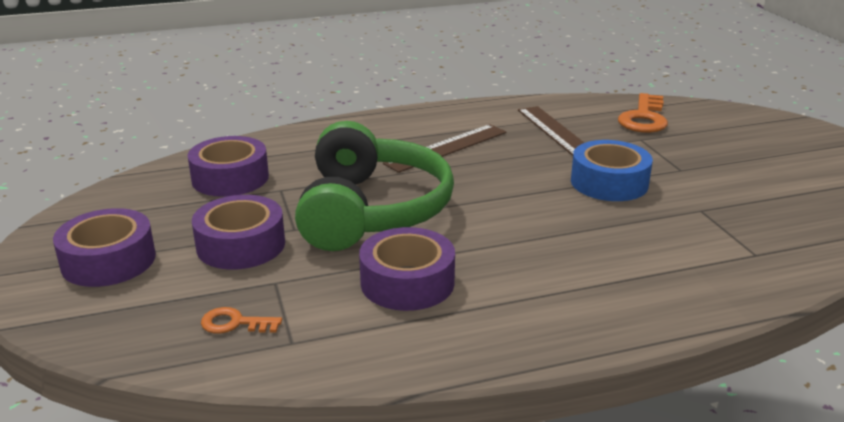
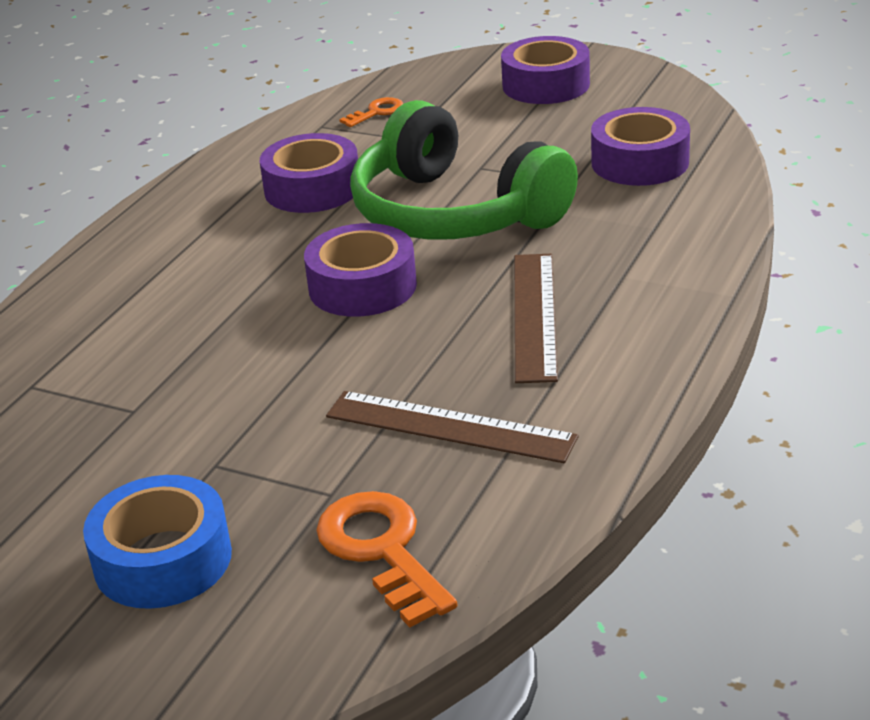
camera: 135 degrees right, 5 degrees up
purple tape [192,195,285,270] -> purple tape moved to [304,223,417,317]
blue tape [571,140,653,201] -> blue tape moved to [83,475,232,609]

